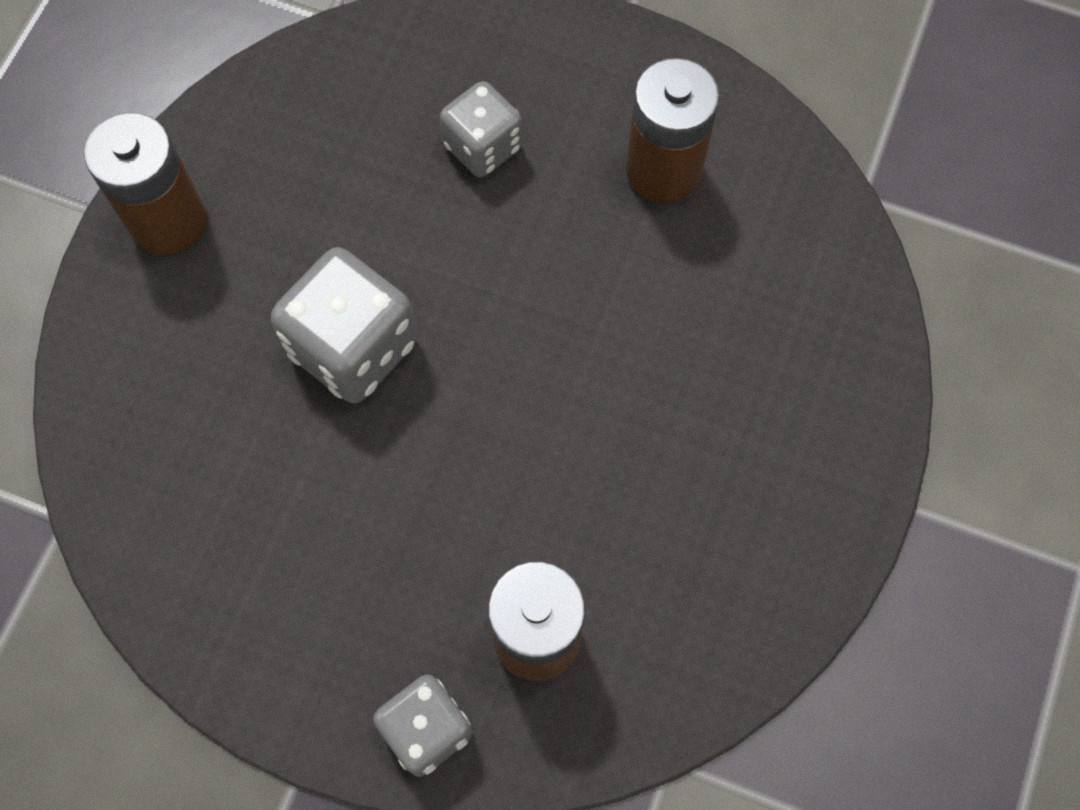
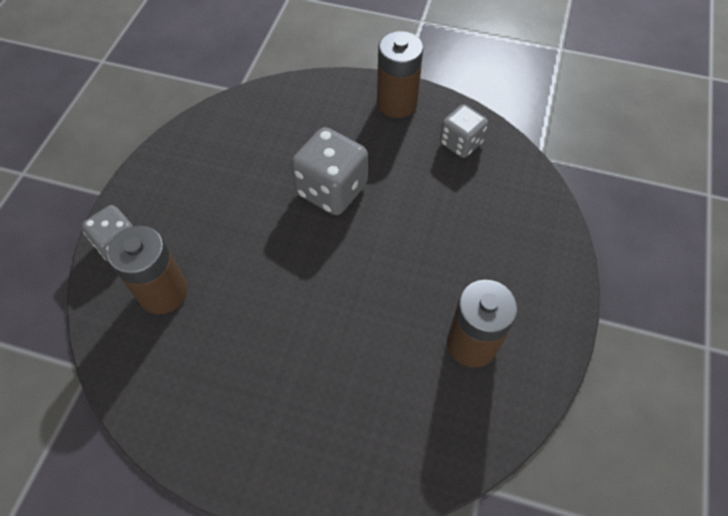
camera: 85 degrees right, 10 degrees down
grey dice [440,81,522,177] -> grey dice moved to [440,104,488,158]

